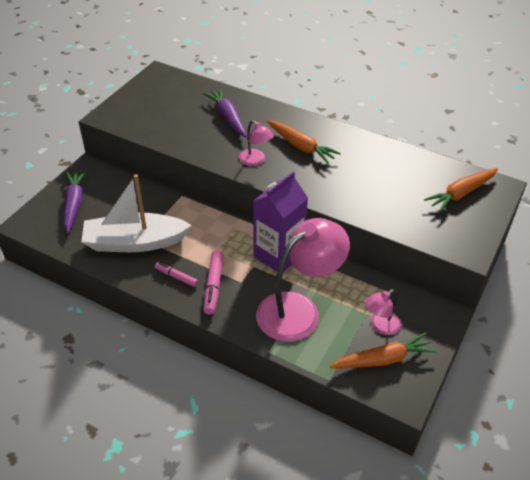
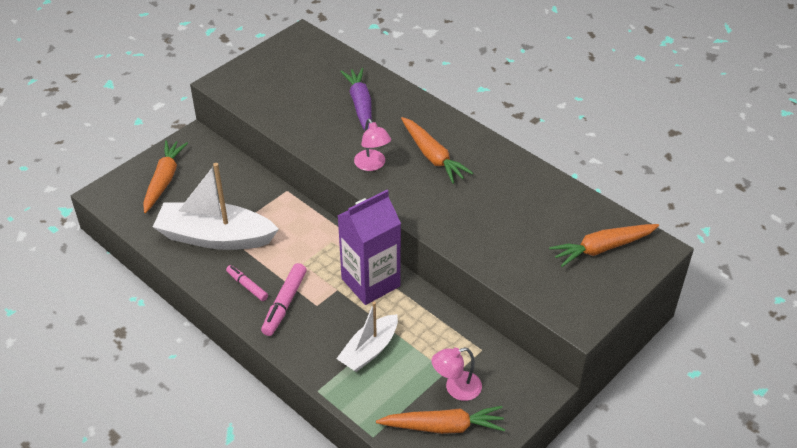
camera: 15 degrees right, 0 degrees up
purple carrot [64,171,86,233] -> orange carrot [143,140,188,213]
pink lamp [256,218,350,342] -> white boat [336,302,398,372]

